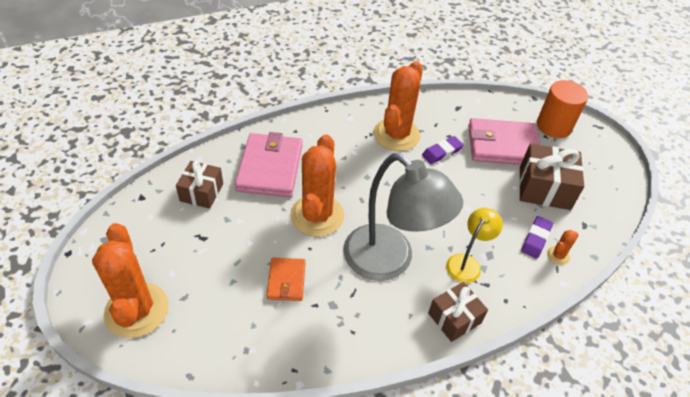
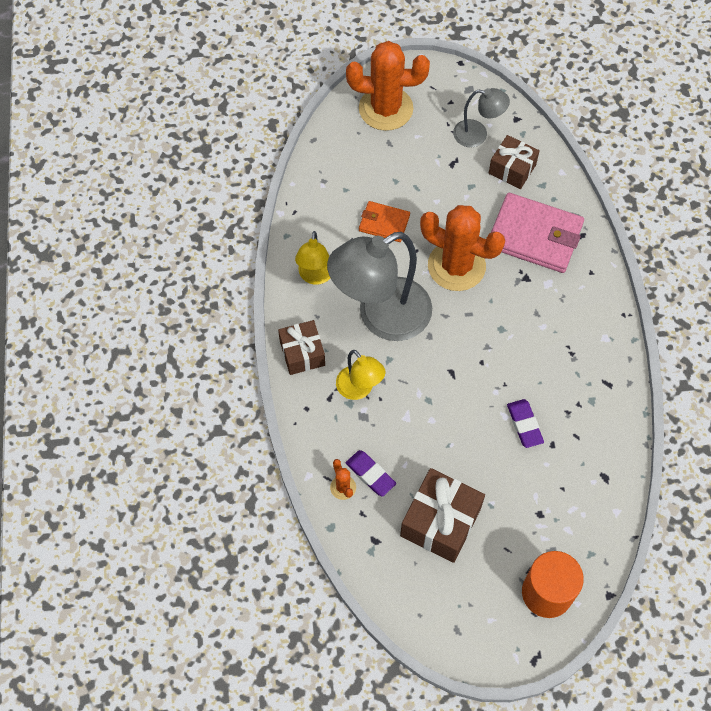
camera: 110 degrees right, 15 degrees up
orange cactus [373,61,423,151] -> none
pink wallet [468,118,540,165] -> none
none -> yellow lamp [295,231,330,285]
none -> grey lamp [453,88,510,147]

